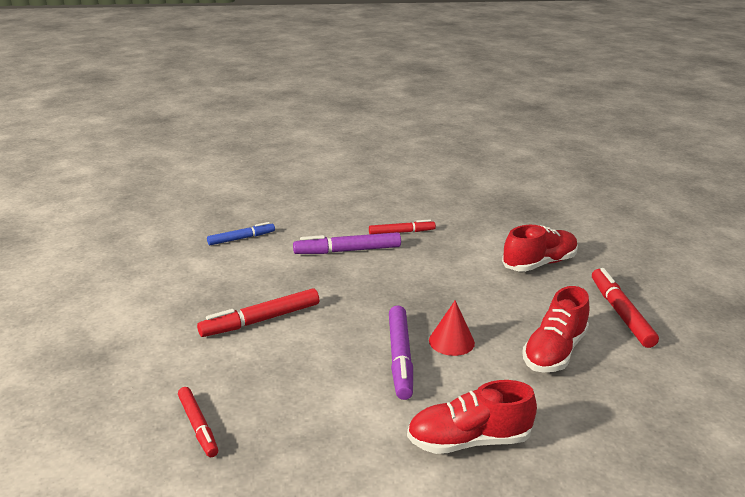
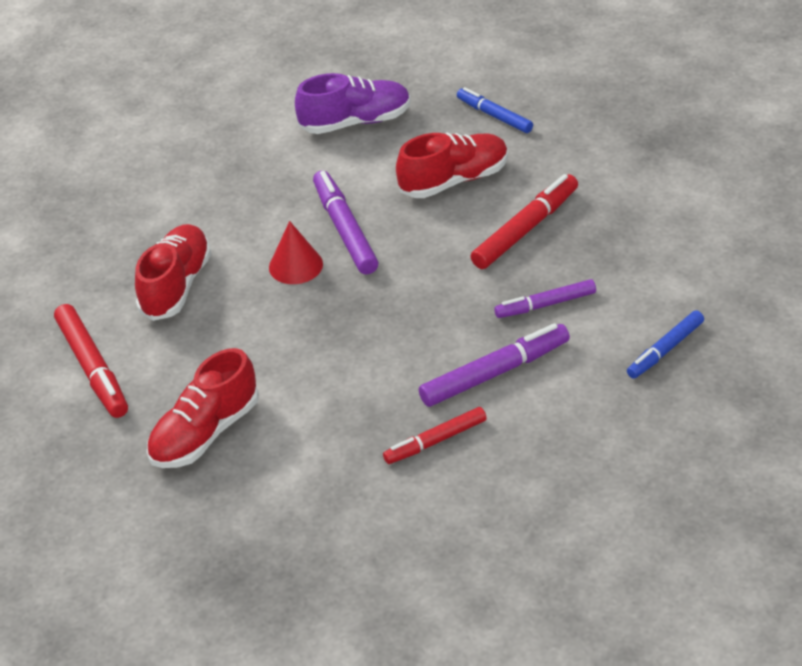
camera: 165 degrees right, 15 degrees up
red marker [178,387,218,457] -> blue marker [457,87,533,133]
red shoe [407,380,537,454] -> red shoe moved to [396,133,508,198]
none -> purple shoe [295,73,411,134]
none -> purple marker [494,279,596,318]

